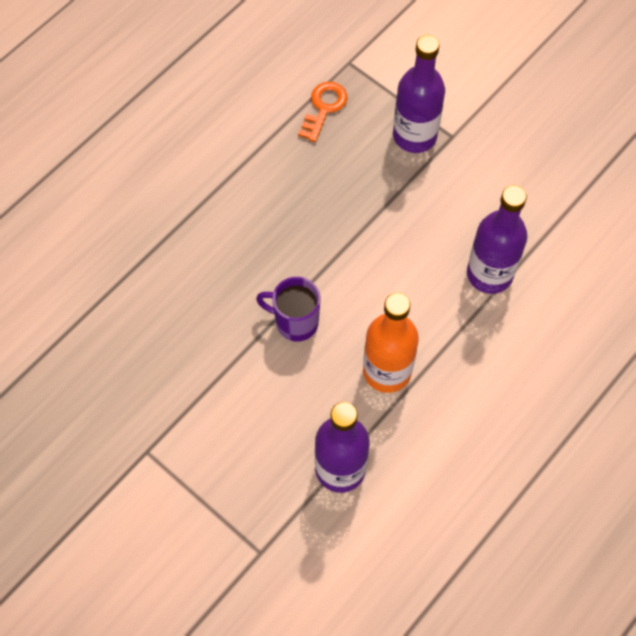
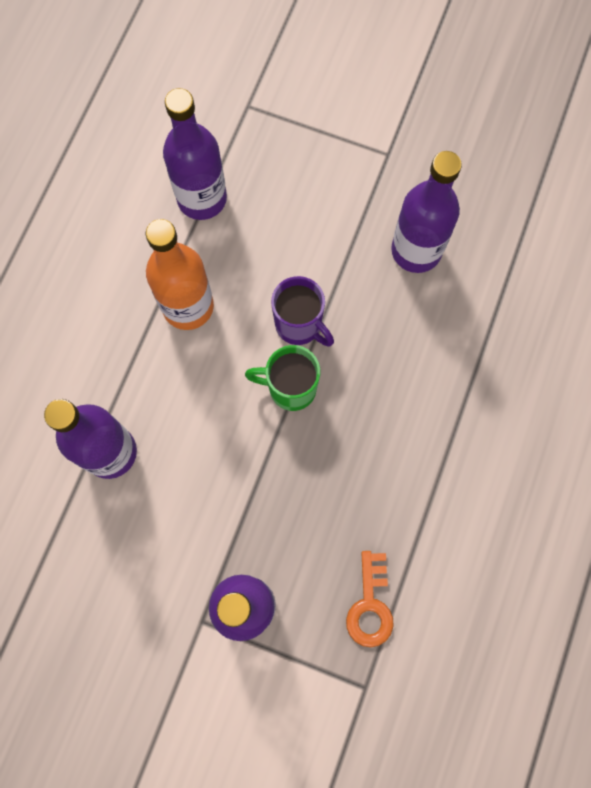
camera: 160 degrees right, 10 degrees up
purple mug [256,277,320,342] -> purple mug turned 45 degrees clockwise [271,276,334,347]
none -> green mug [245,345,320,411]
none -> purple bottle [391,151,462,273]

